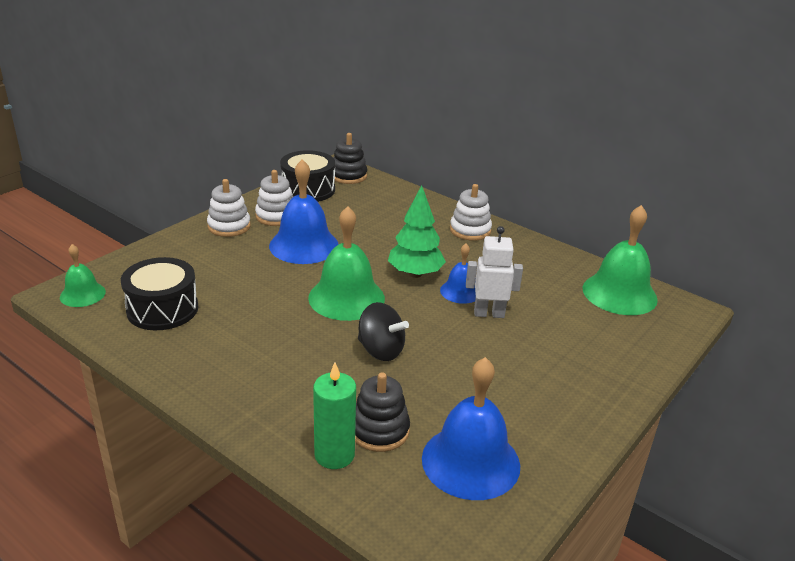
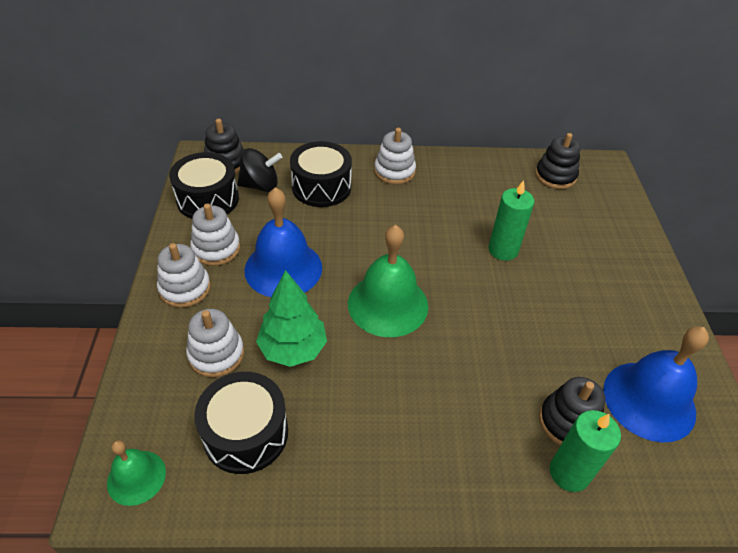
camera: 40 degrees left, 15 degrees up
black spinning top [358,302,409,361] -> black spinning top moved to [237,148,282,192]
green tree [388,185,446,278] -> green tree moved to [256,270,327,367]
blue bell [440,244,476,304] -> none
white robot [466,226,523,318] -> green candle [488,180,534,261]
green bell [583,205,658,315] -> black stacking toy [535,133,580,189]
none -> white stacking toy [186,309,244,377]
none -> black drum [290,141,352,207]

